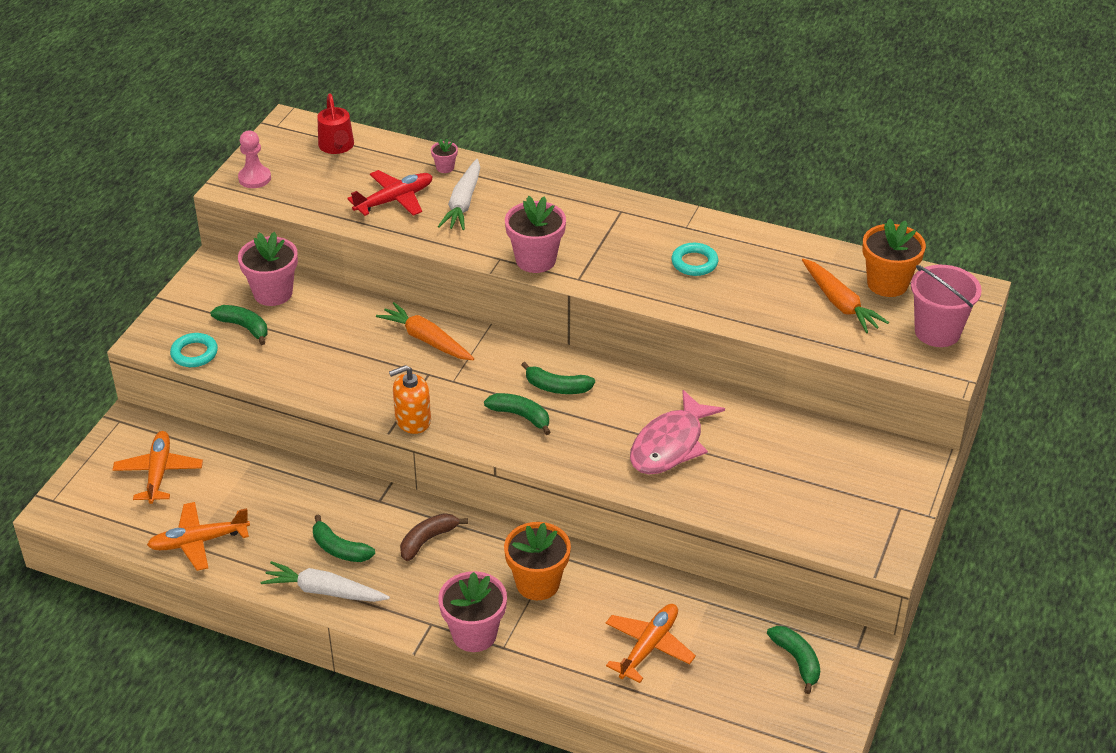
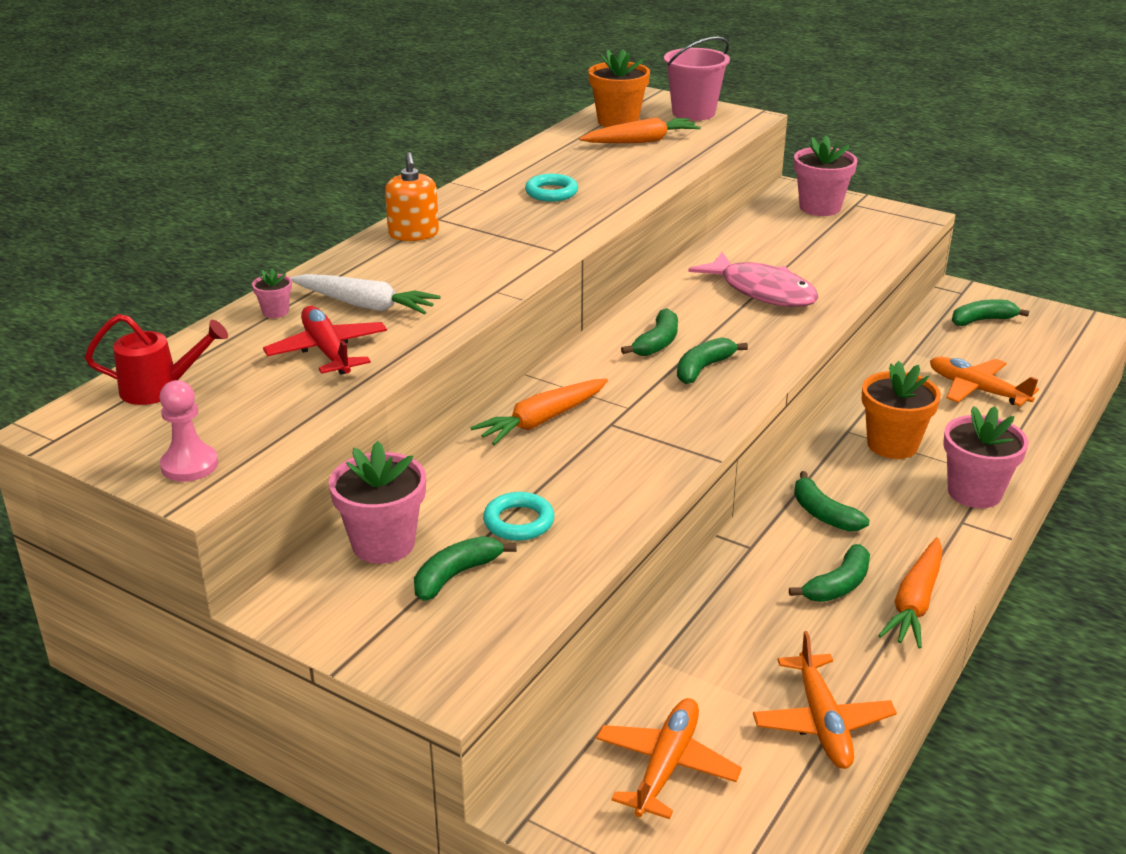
camera: 80 degrees left, 10 degrees down
orange plane [113,431,203,504] -> orange plane turned 105 degrees clockwise [596,698,742,819]
turquoise ring [170,333,218,367] -> turquoise ring moved to [483,492,554,541]
white carrot [261,561,390,602] -> orange carrot [878,537,943,649]
orange soap dispenser [389,365,431,434] -> orange soap dispenser moved to [385,152,439,241]
brown banana [400,513,468,561] -> green banana [794,471,869,532]
pink flower pot [505,196,566,273] -> pink flower pot moved to [794,136,858,216]

